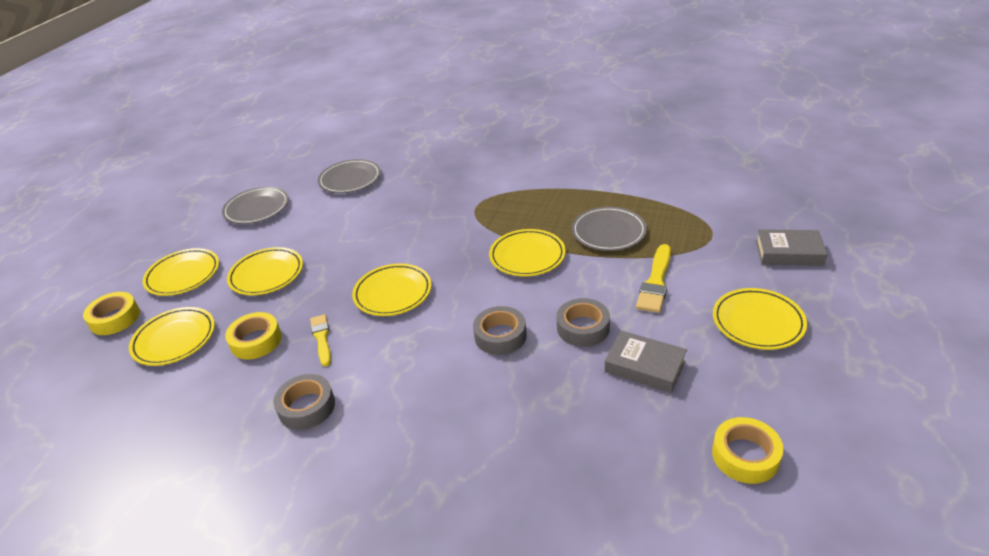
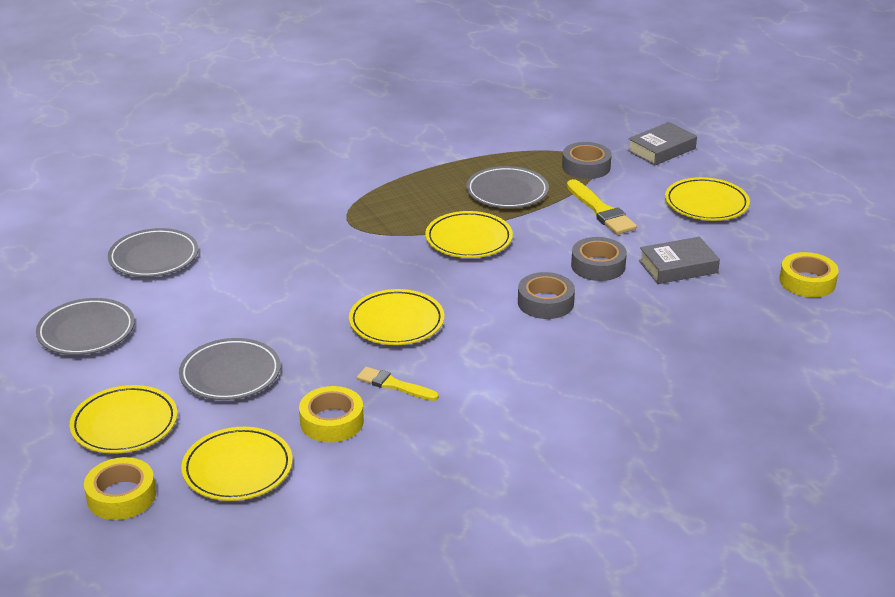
camera: 50 degrees left, 5 degrees down
yellow plate [227,247,303,295] -> grey plate [179,338,281,400]
grey tape [273,374,335,430] -> grey tape moved to [562,142,612,179]

